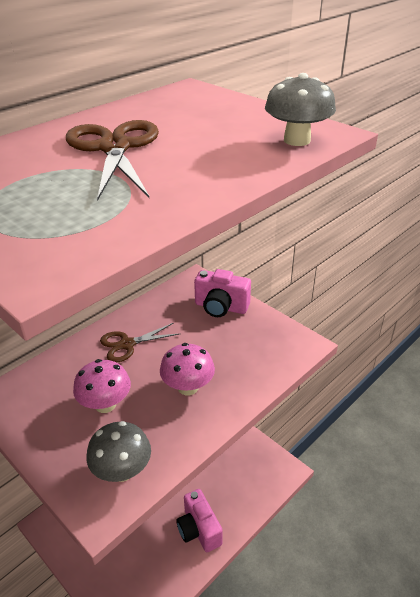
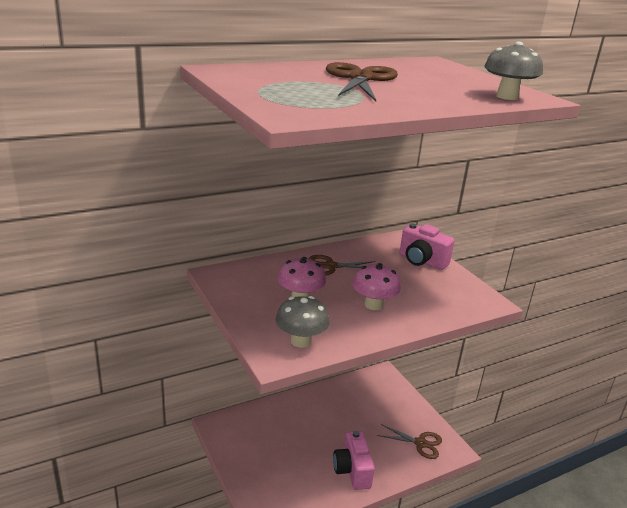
camera: 15 degrees right, 10 degrees down
none -> brown scissors [377,424,442,459]

